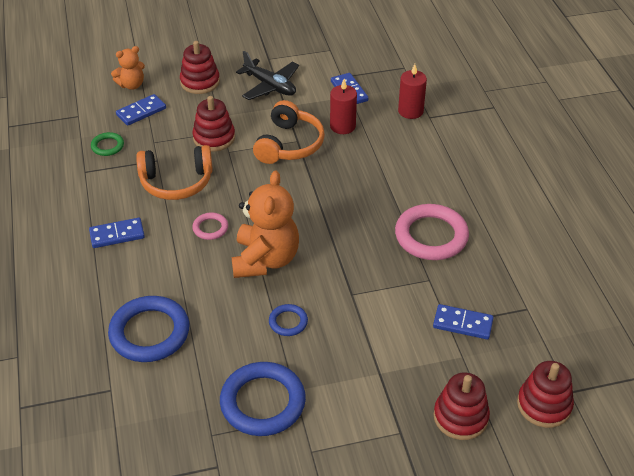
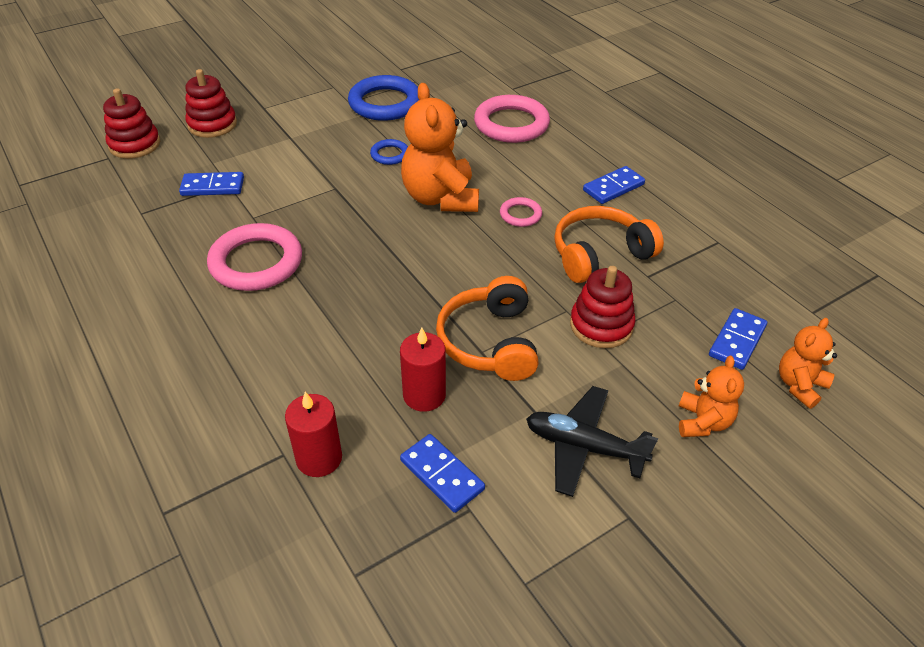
camera: 160 degrees right, 0 degrees up
green ring [91,132,124,156] -> none
blue ring [108,296,190,362] -> pink ring [474,95,550,143]
red stacking toy [180,41,220,94] -> orange teddy bear [679,356,744,437]

